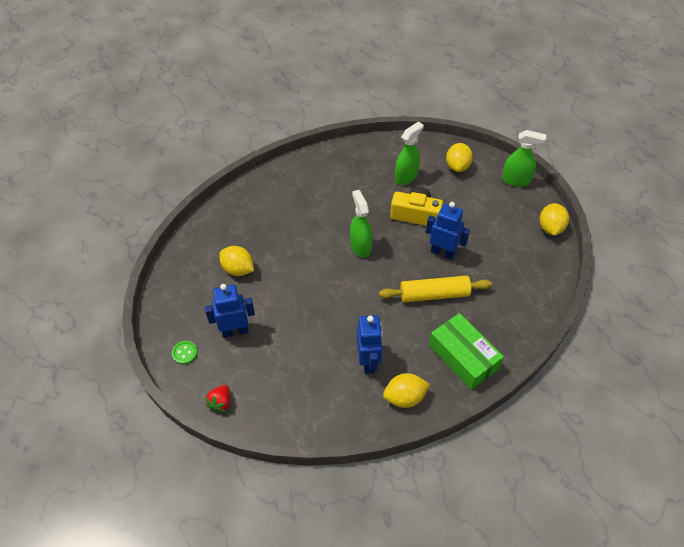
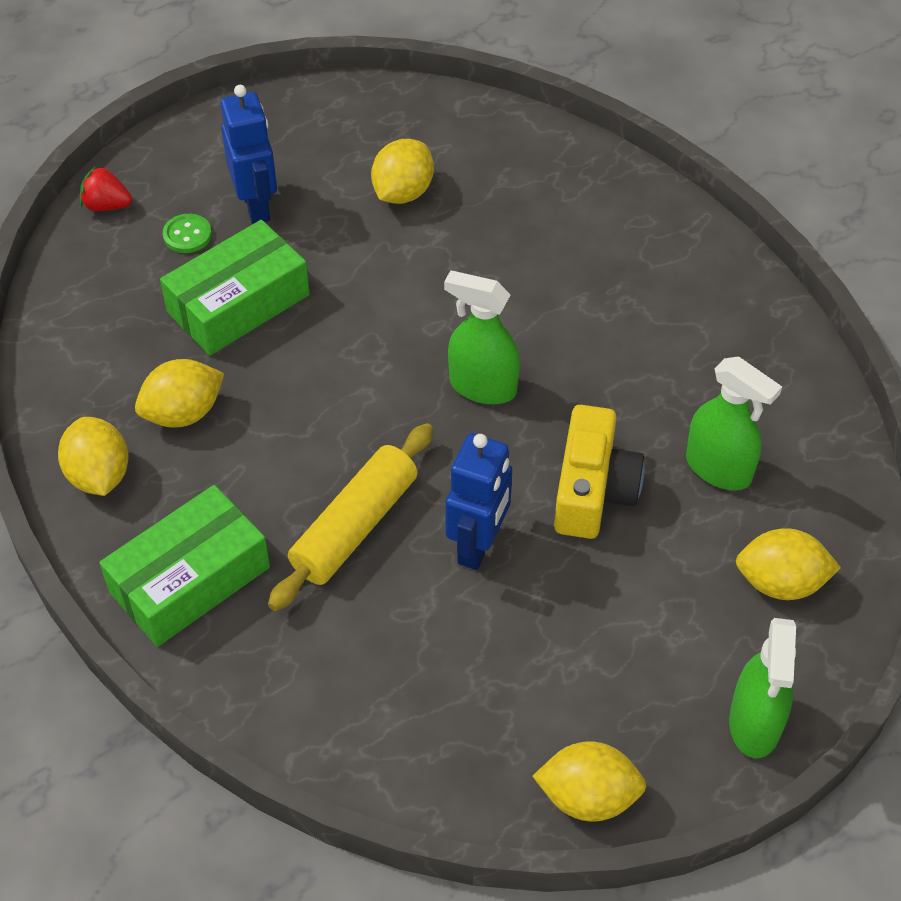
camera: 85 degrees right, 0 degrees up
green button [172,341,198,365] -> green button moved to [163,214,212,253]
green spray bottle [350,190,373,258] -> green spray bottle turned 135 degrees counterclockwise [444,270,520,404]
blue robot [357,315,383,374] -> yellow lemon [135,359,224,428]
yellow rolling pin [379,276,492,302] -> yellow rolling pin turned 45 degrees clockwise [268,423,434,611]
none -> green box [160,220,310,355]

